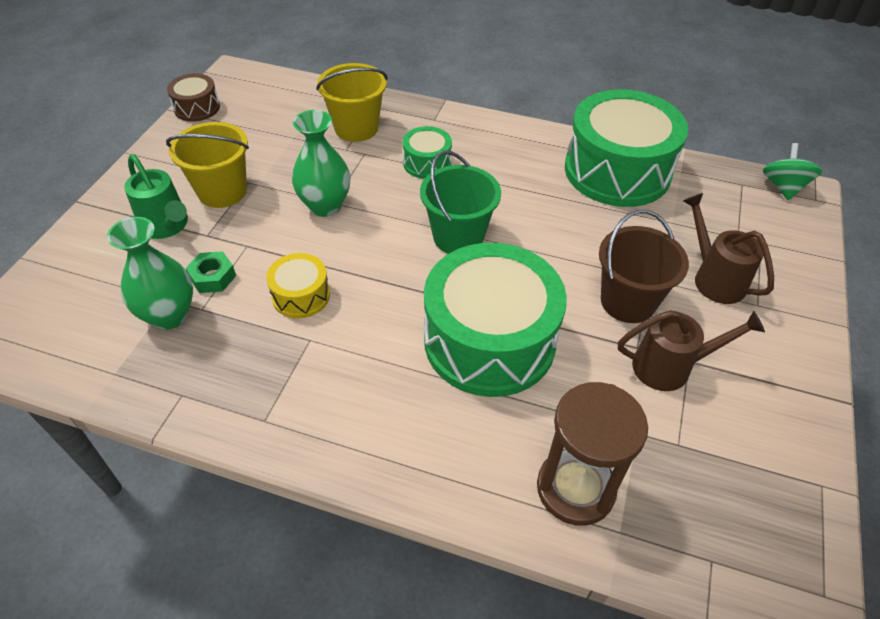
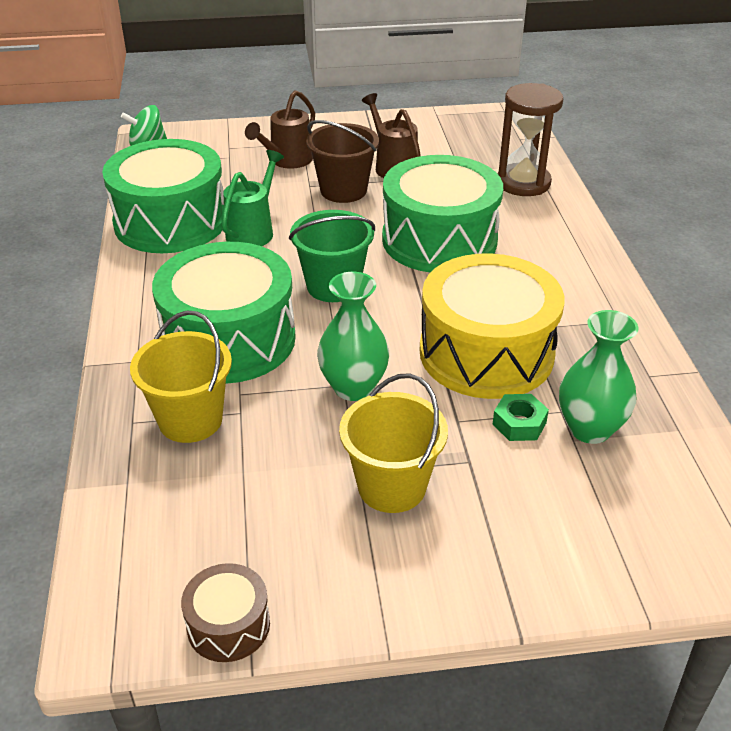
camera: 115 degrees left, 10 degrees down
green watering can [124,154,188,239] -> green watering can moved to [221,150,284,246]
yellow drum [266,253,330,318] -> yellow drum [419,253,564,399], size x2.18
green drum [402,126,452,179] -> green drum [152,242,296,384], size x2.18

